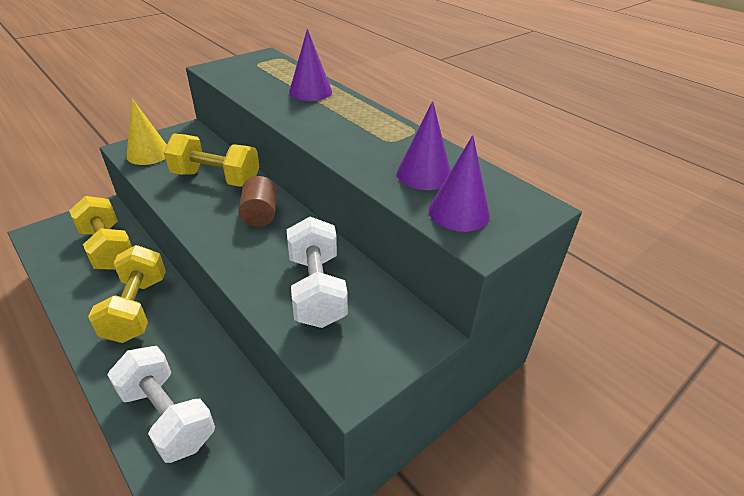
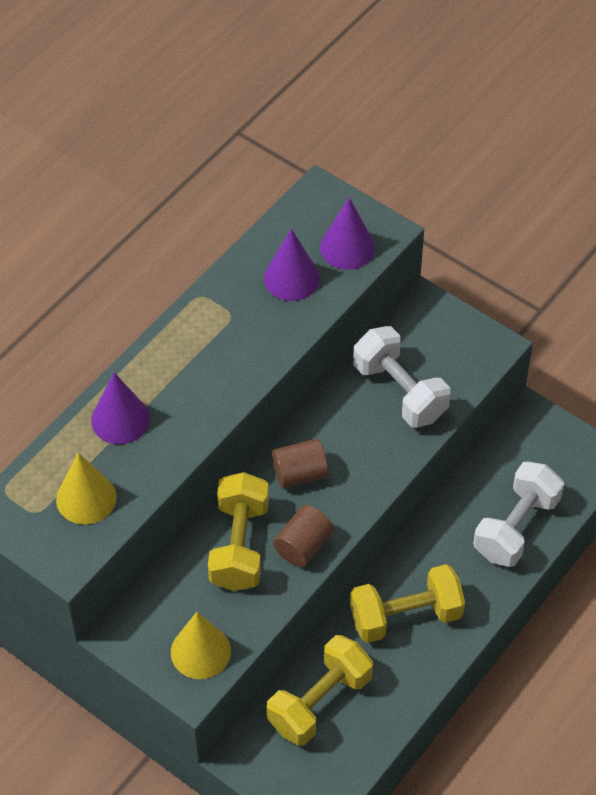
camera: 100 degrees left, 15 degrees up
white dumbbell [287,217,348,328] -> white dumbbell turned 75 degrees clockwise [353,326,450,428]
none -> yellow cone [56,452,117,524]
none -> brown cylinder [273,505,334,567]

